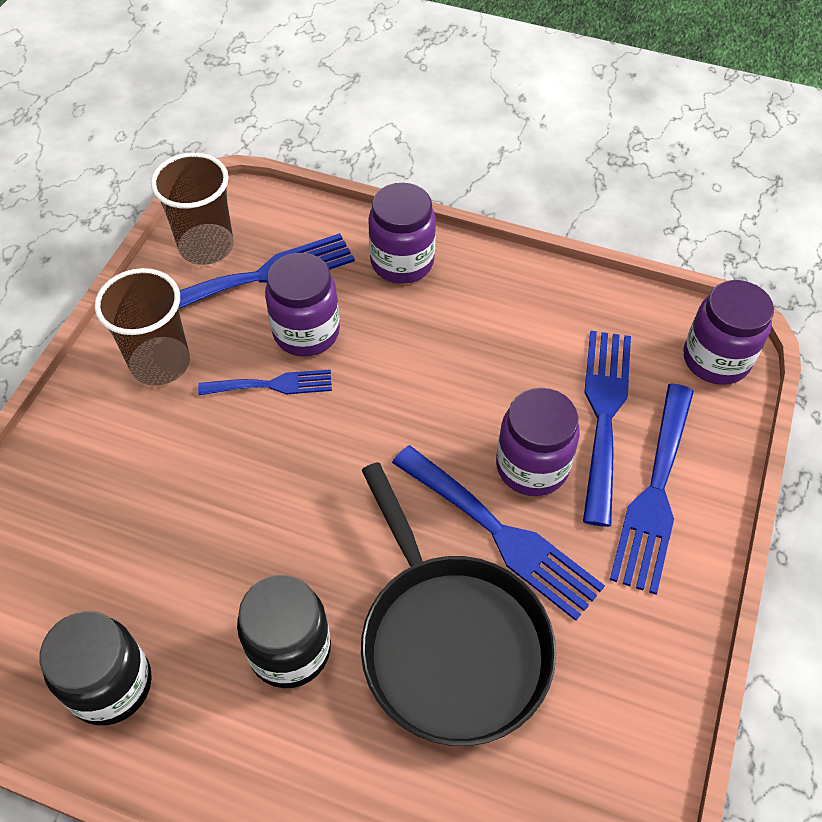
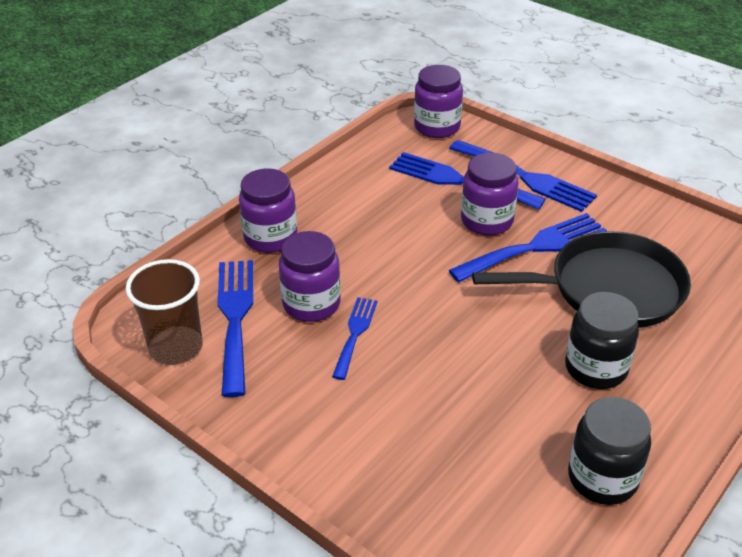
camera: 70 degrees left, 15 degrees down
brown cup [95,268,190,386] -> none

